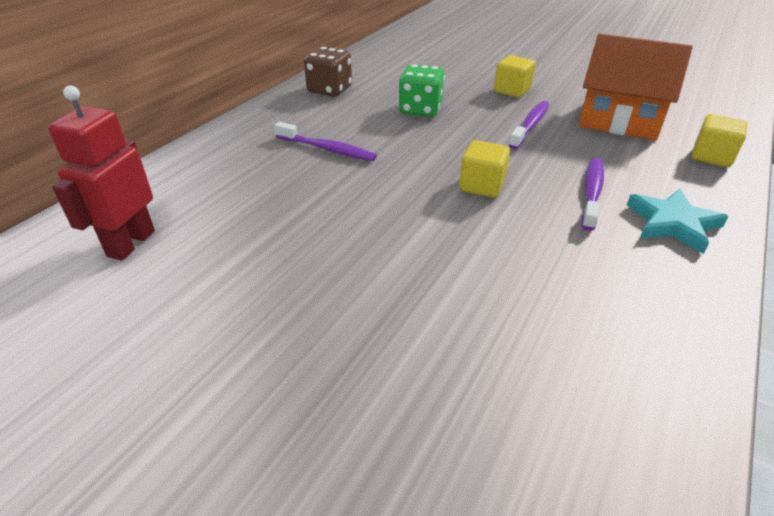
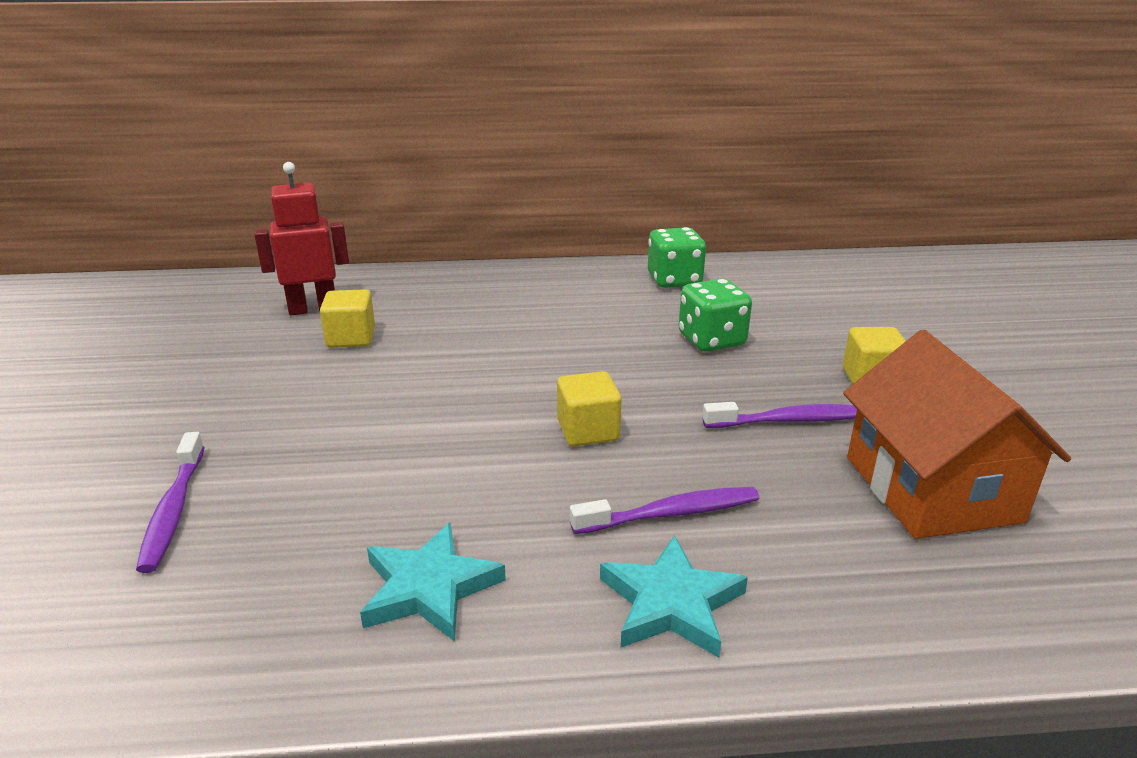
camera: 55 degrees right, 10 degrees down
purple toothbrush [274,122,377,161] -> purple toothbrush moved to [136,432,205,573]
brown dice [304,47,352,97] -> green dice [648,227,706,288]
yellow cube [692,114,747,167] -> yellow cube moved to [320,289,375,348]
none -> turquoise star [360,523,506,642]

